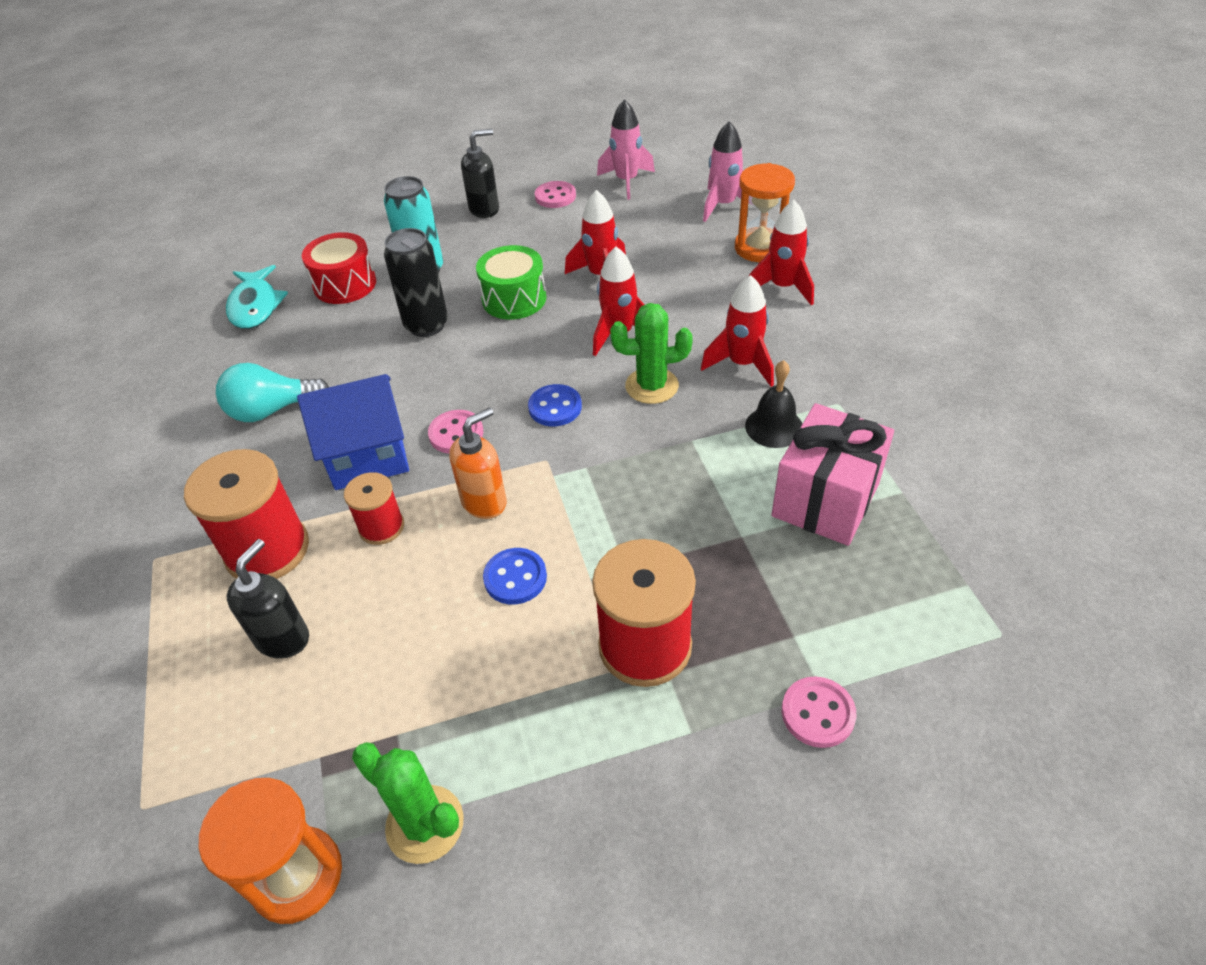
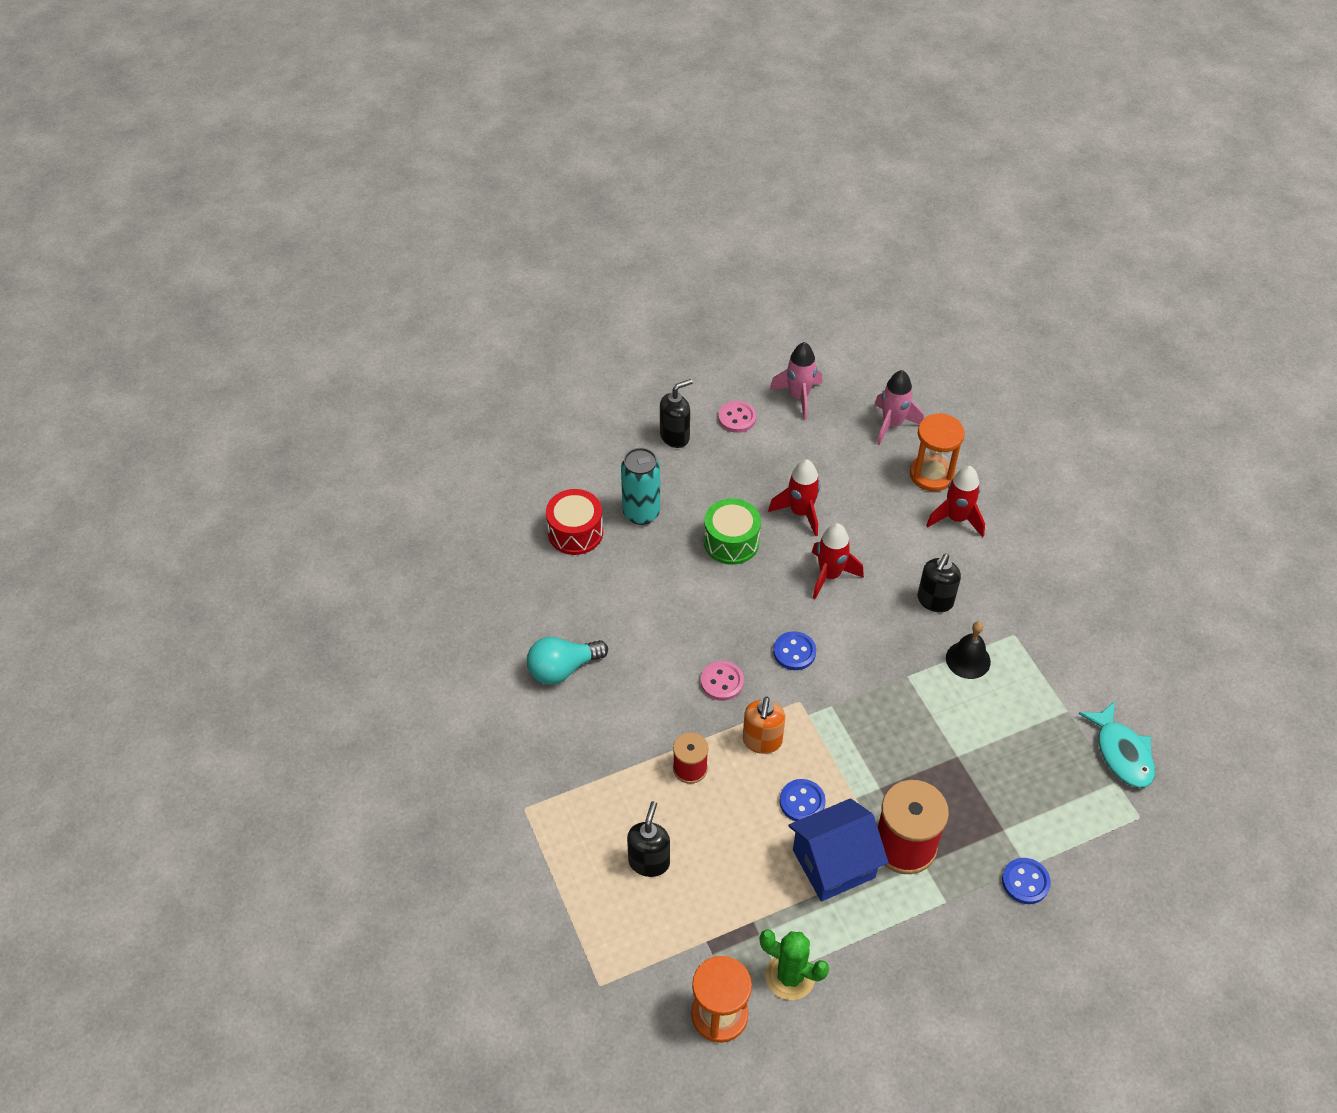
camera: 10 degrees left, 5 degrees up
red spool [184,449,309,579] -> none
turquoise fish [226,265,288,329] -> turquoise fish moved to [1078,701,1155,788]
blue house [297,374,409,490] -> blue house moved to [788,798,888,902]
black can [384,228,448,337] -> none
orange soap dispenser [449,407,507,519] -> orange soap dispenser turned 150 degrees clockwise [743,697,785,754]
green cactus [610,303,693,404] -> none
red rocket [701,275,774,387] -> black soap dispenser [918,554,961,612]
pink gift [771,403,894,546] -> none
pink button [782,677,856,748] -> blue button [1002,858,1051,904]

